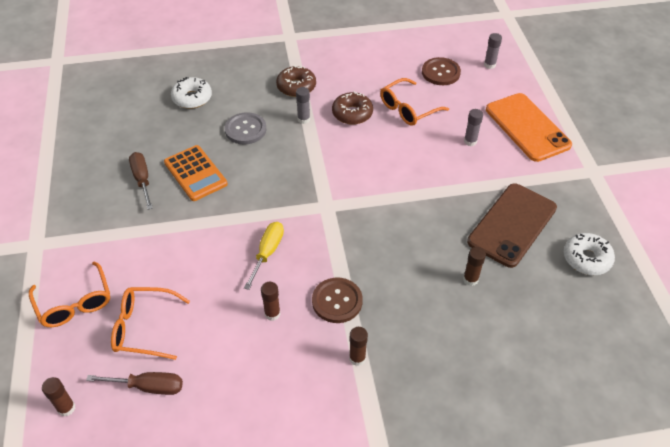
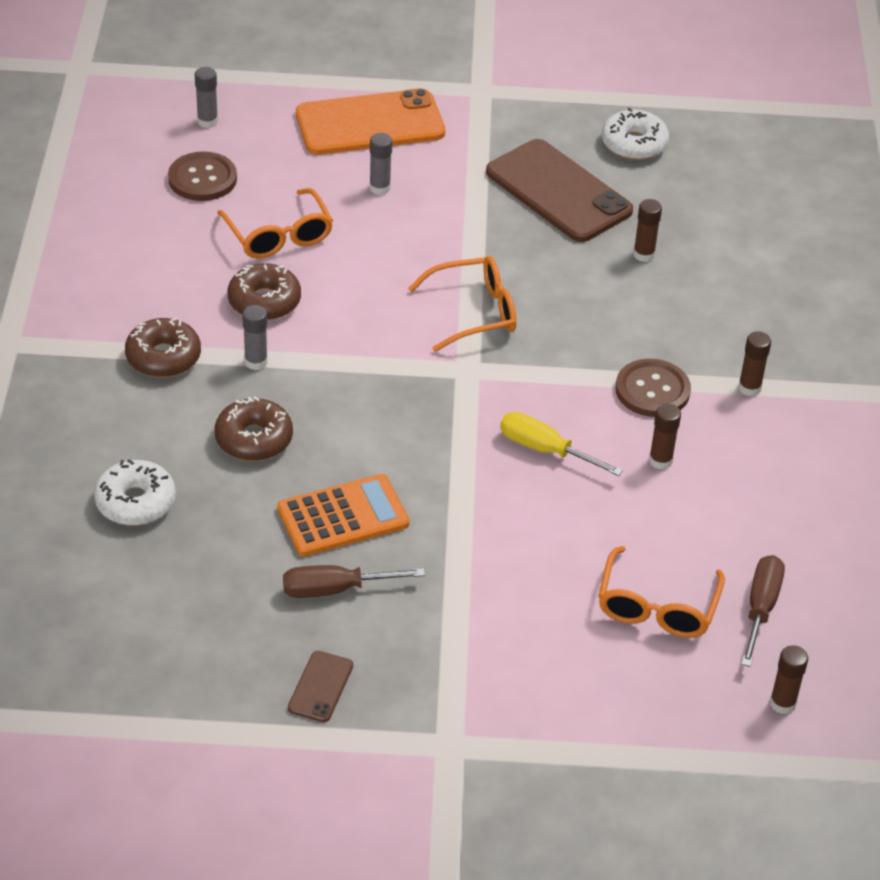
camera: 80 degrees left, 5 degrees down
orange glasses [29,261,110,327] -> orange glasses moved to [408,256,517,352]
grey button [225,112,266,145] -> brown donut [214,396,293,461]
none -> brown phone [288,651,353,722]

